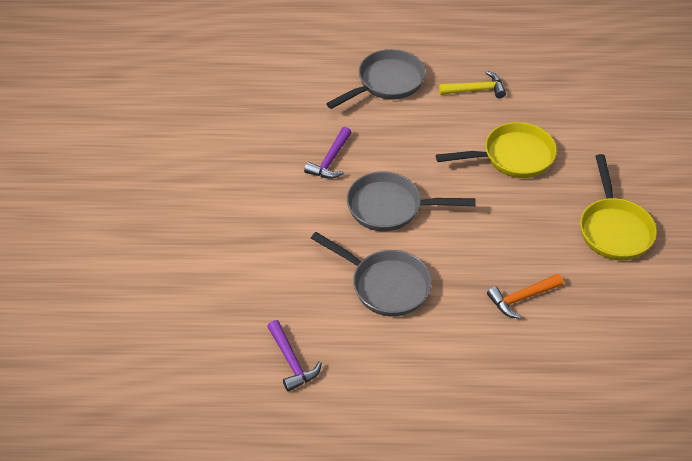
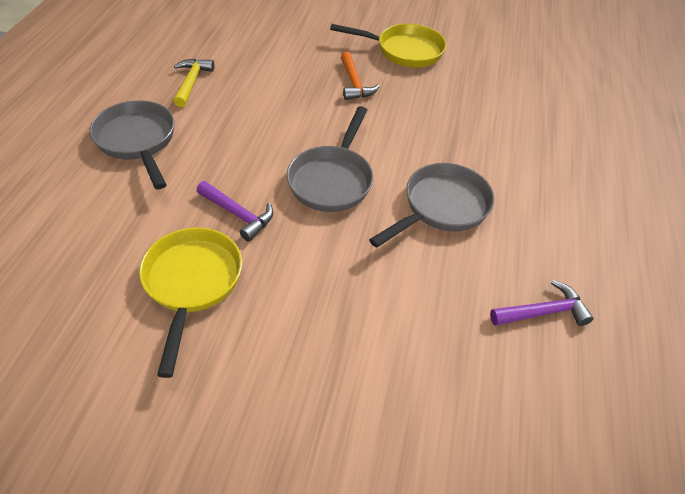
camera: 80 degrees left, 0 degrees up
yellow pan [436,122,557,178] -> yellow pan moved to [139,227,242,378]
orange hammer [487,274,563,319] -> orange hammer moved to [341,52,380,100]

